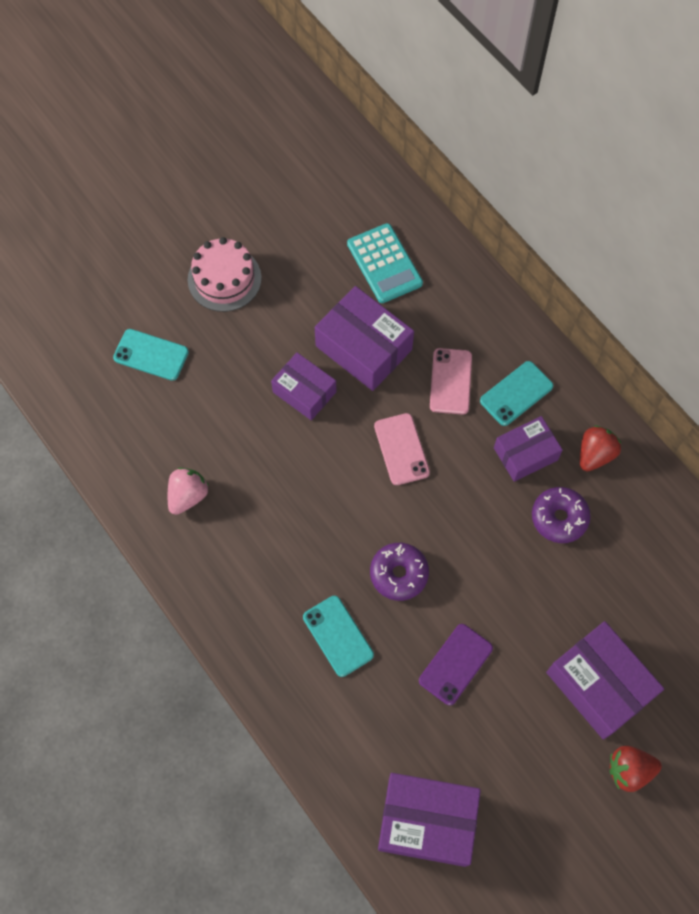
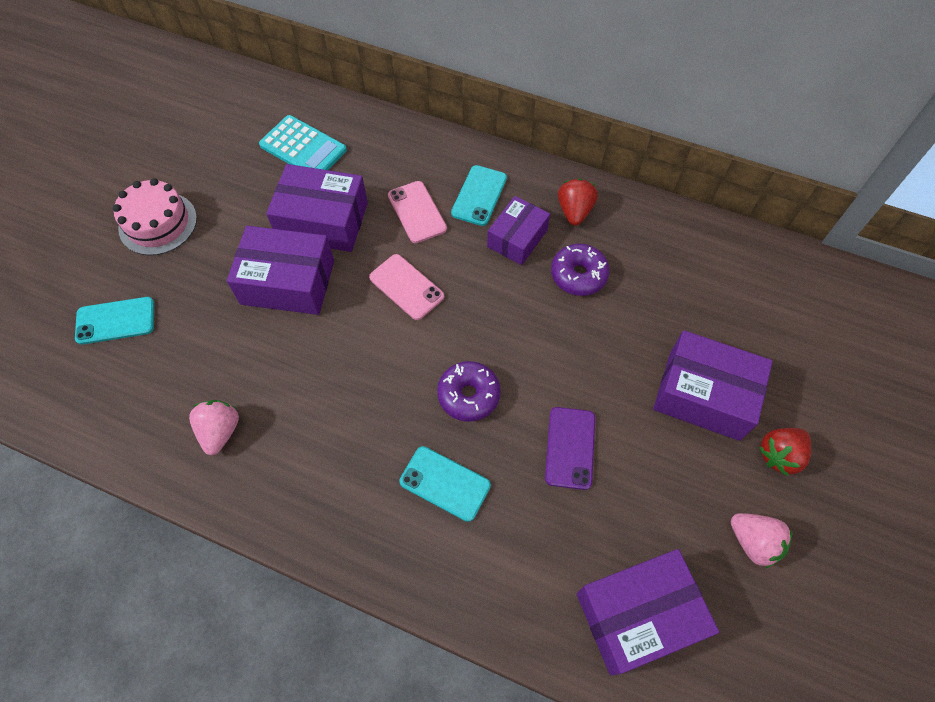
camera: 30 degrees left, 5 degrees down
purple box [271,352,336,420] -> purple box [227,226,334,315], size x1.54
none -> pink strawberry [731,513,792,568]

